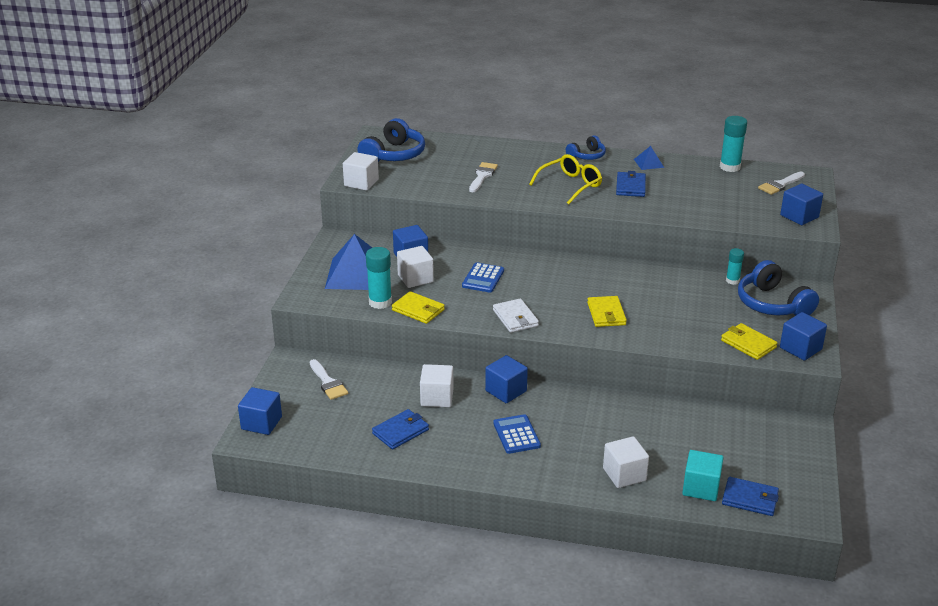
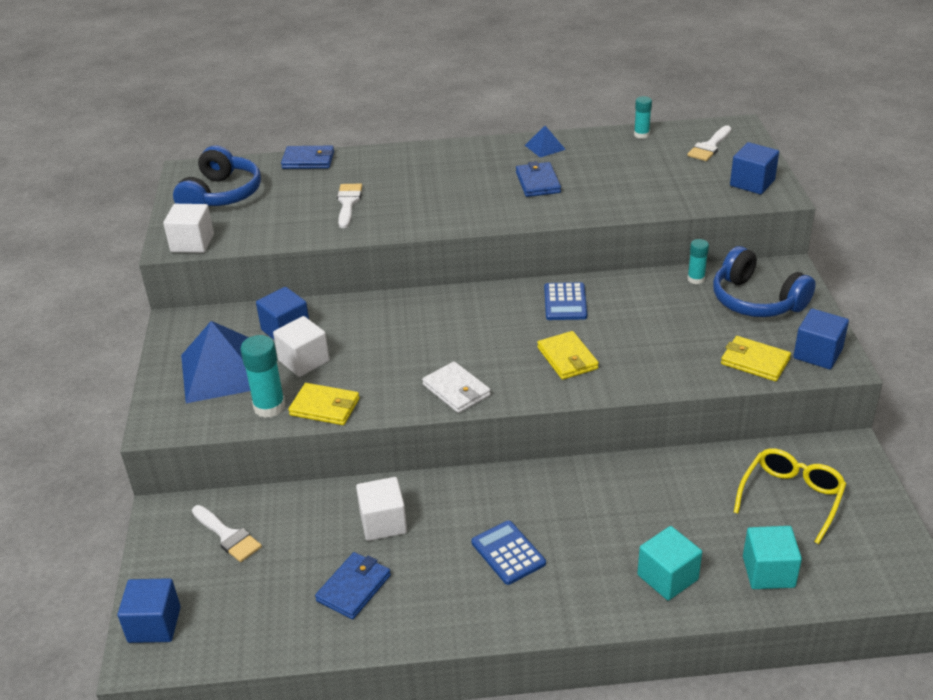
camera: 15 degrees left, 5 degrees up
blue calculator [462,262,504,293] -> blue calculator moved to [544,282,587,320]
blue cube [485,355,528,403] -> none
yellow glasses [529,154,602,204] -> yellow glasses moved to [734,448,846,544]
blue headphones [566,135,606,160] -> none
white cube [603,436,649,488] -> turquoise cube [637,526,702,600]
turquoise glue stick [720,116,747,172] -> turquoise glue stick [634,96,652,139], size x0.60
blue wallet [722,477,779,516] -> blue wallet moved to [281,146,334,169]

